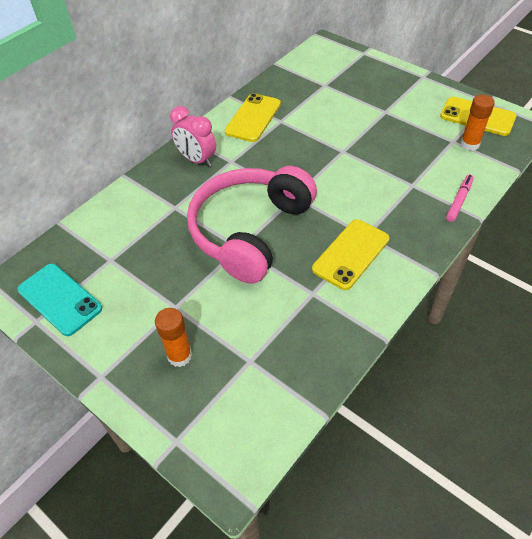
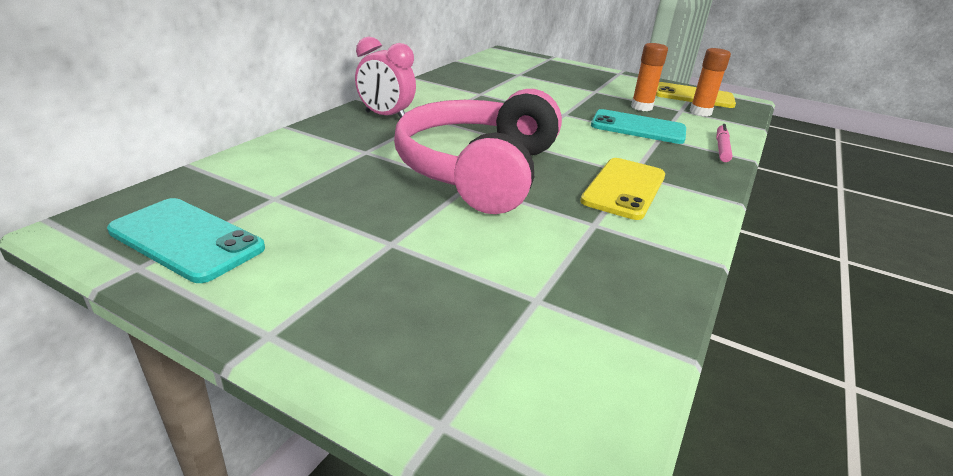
camera: 15 degrees left, 20 degrees down
orange glue stick [155,308,192,367] -> orange glue stick moved to [631,43,668,111]
yellow phone [225,93,281,142] -> none
none -> turquoise phone [591,109,686,144]

